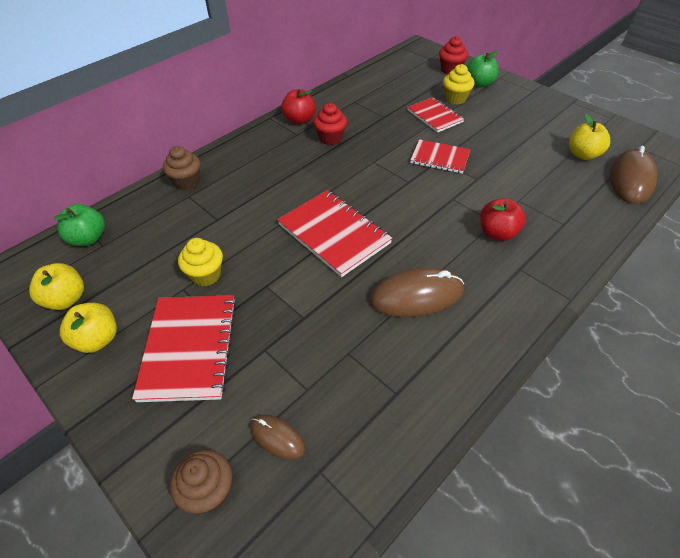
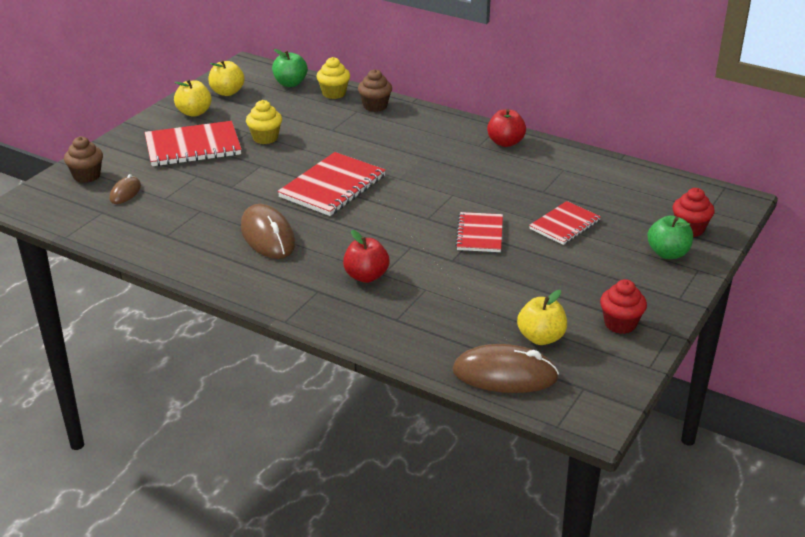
camera: 75 degrees right, 15 degrees down
red cupcake [313,103,347,145] -> red cupcake moved to [600,279,647,334]
yellow cupcake [443,64,474,105] -> yellow cupcake moved to [317,57,350,99]

